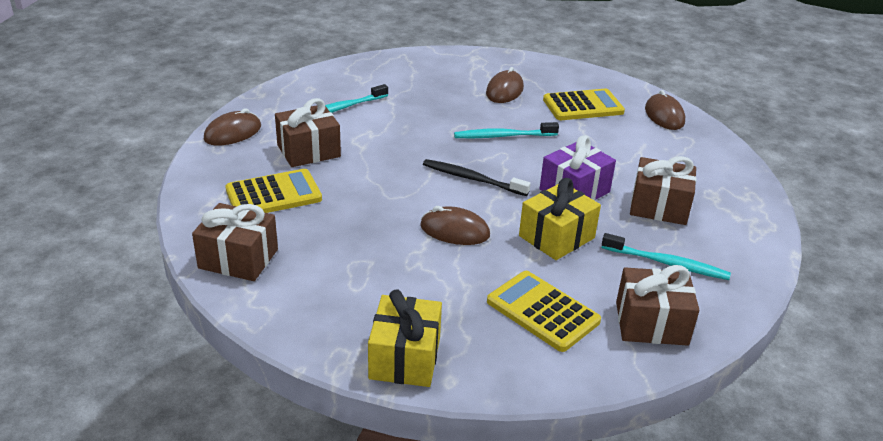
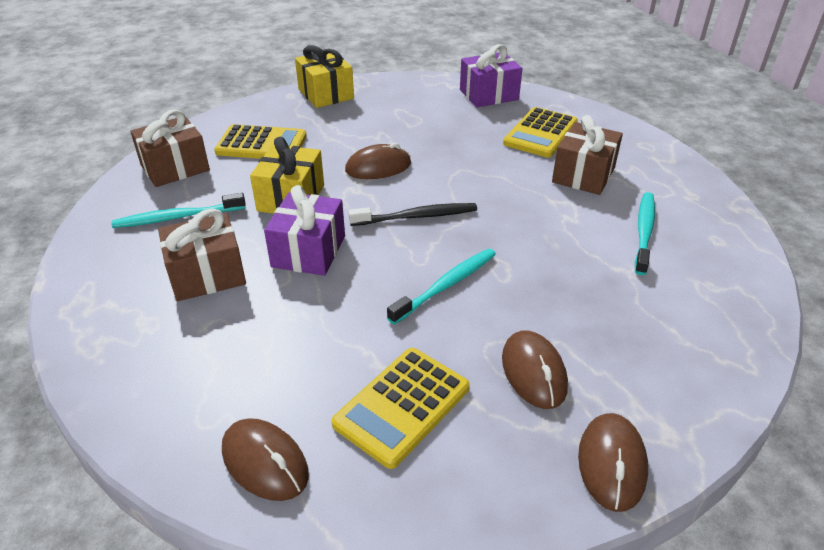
camera: 145 degrees right, 5 degrees up
brown gift [192,203,278,281] -> purple gift [460,44,522,107]
brown mouse [204,108,261,145] -> brown mouse moved to [578,413,648,512]

